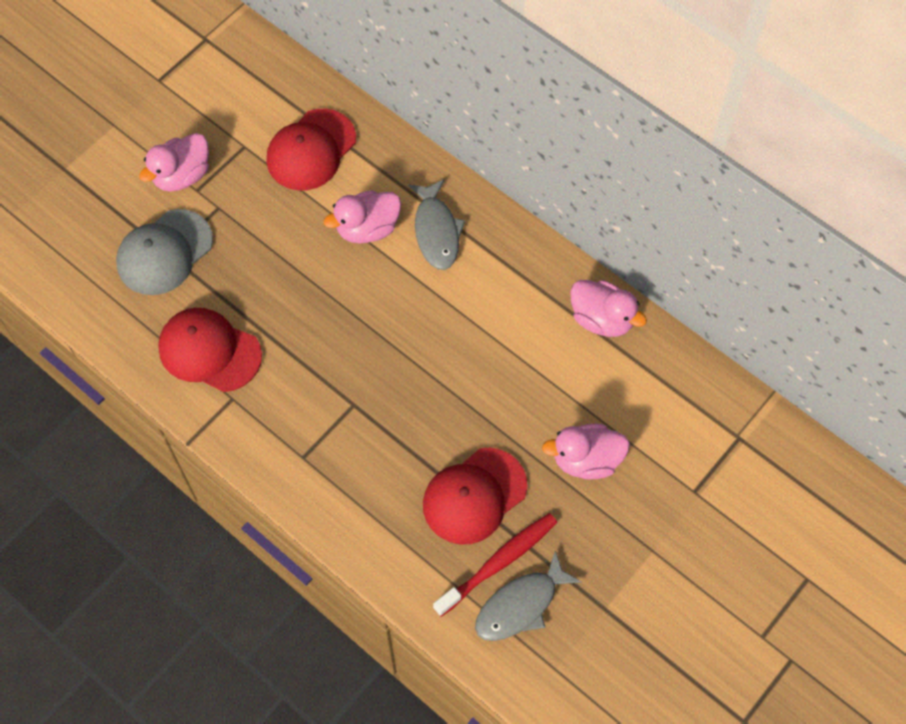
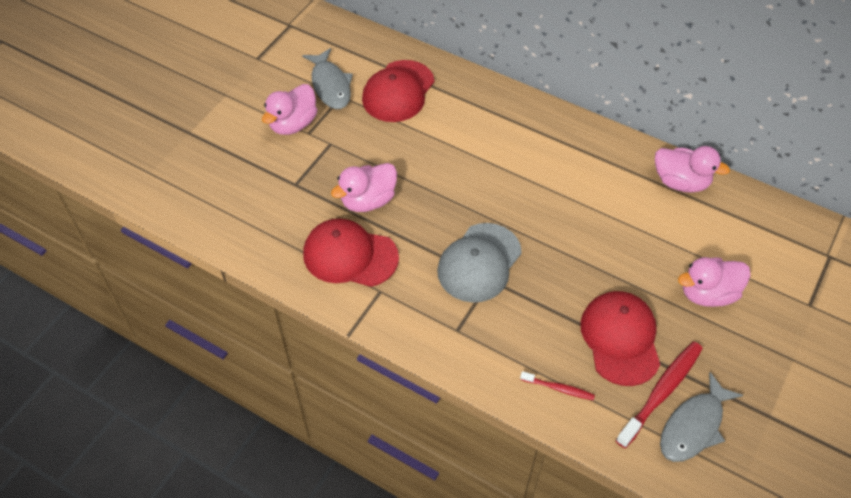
camera: 10 degrees left, 10 degrees down
grey cap [116,209,213,295] -> grey cap moved to [437,223,522,303]
pink duck [324,190,401,244] -> pink duck moved to [331,163,397,212]
grey fish [408,179,465,270] -> grey fish moved to [302,48,353,109]
red cap [423,448,527,545] -> red cap turned 135 degrees clockwise [580,291,660,386]
none -> red toothbrush [520,371,595,400]

